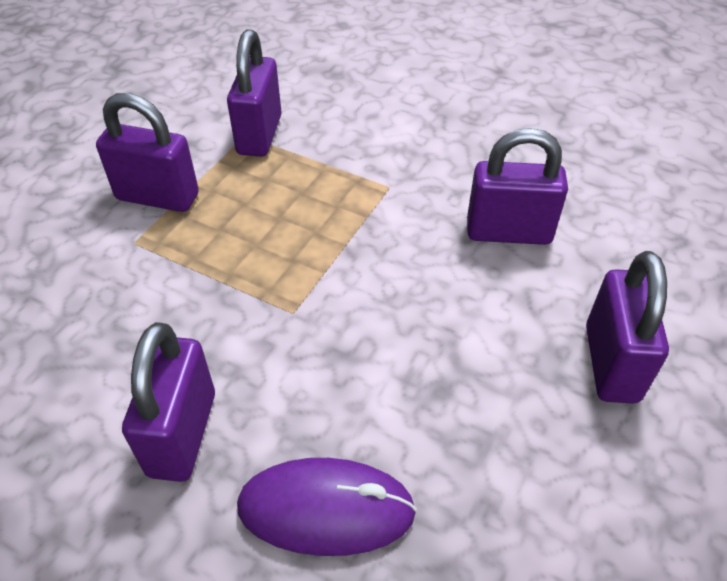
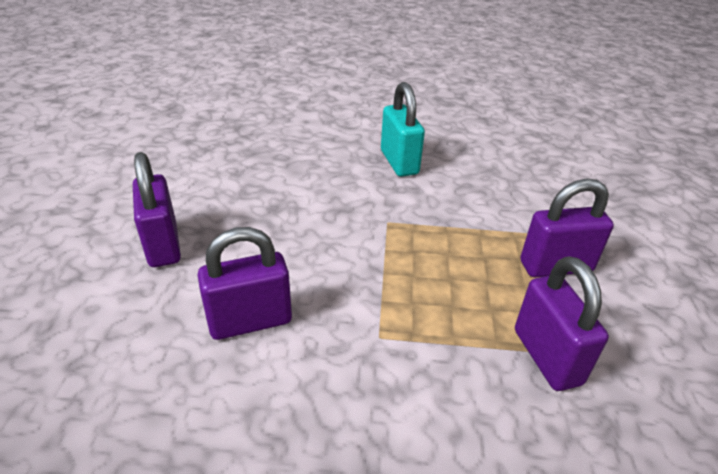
camera: 155 degrees right, 10 degrees down
purple padlock [122,322,215,482] -> turquoise padlock [381,82,425,177]
purple mouse [237,458,417,556] -> none

